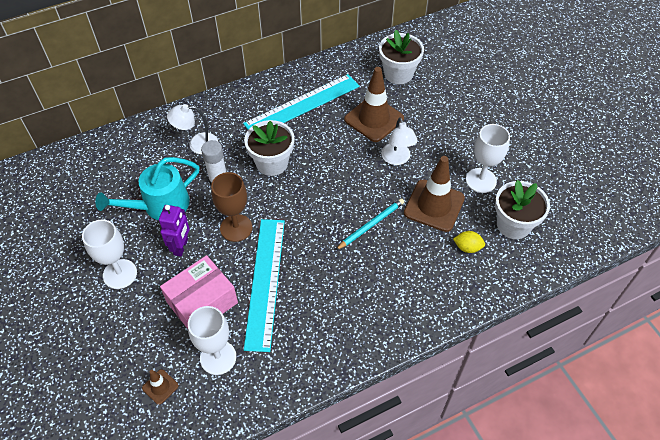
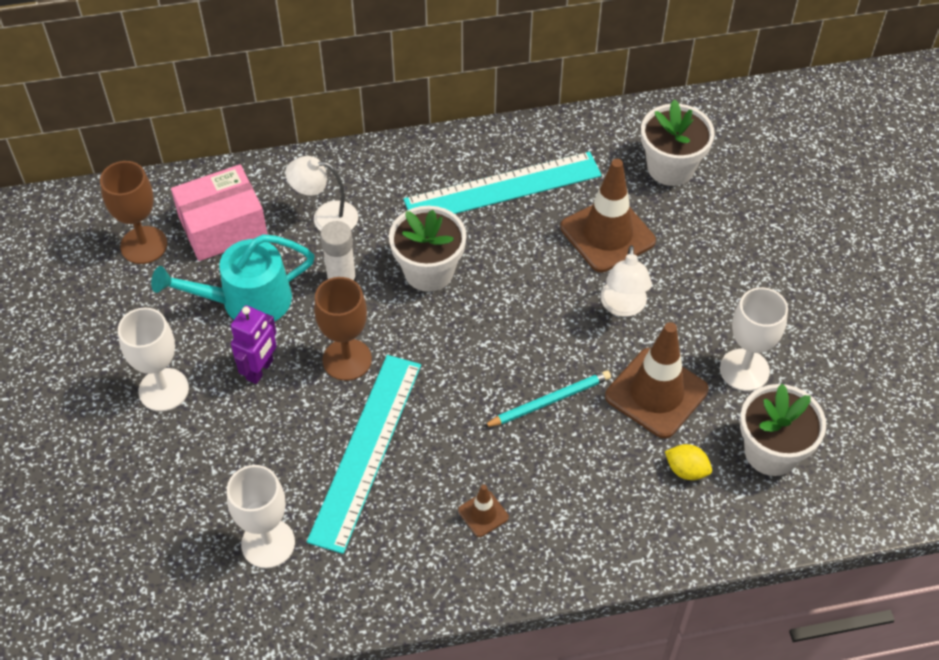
camera: 15 degrees right, 0 degrees up
brown traffic cone [142,369,179,405] -> brown traffic cone moved to [458,485,509,537]
pink box [160,255,238,329] -> pink box moved to [171,164,268,261]
none -> brown goblet [100,161,167,264]

